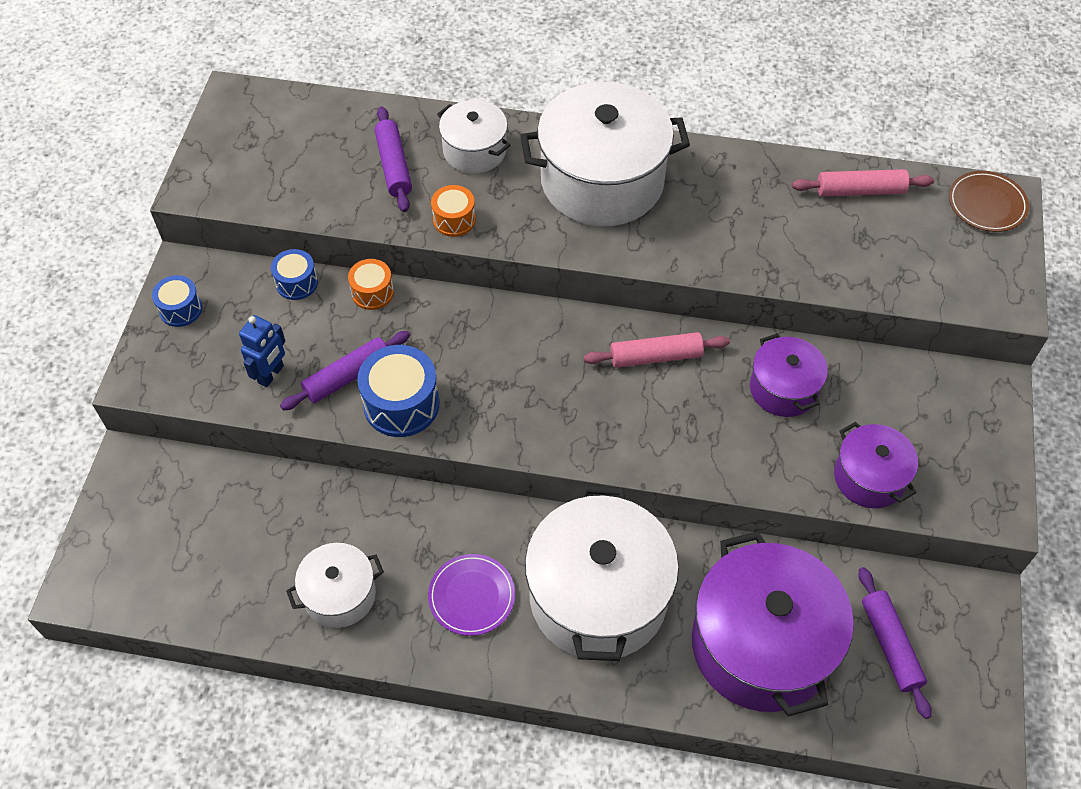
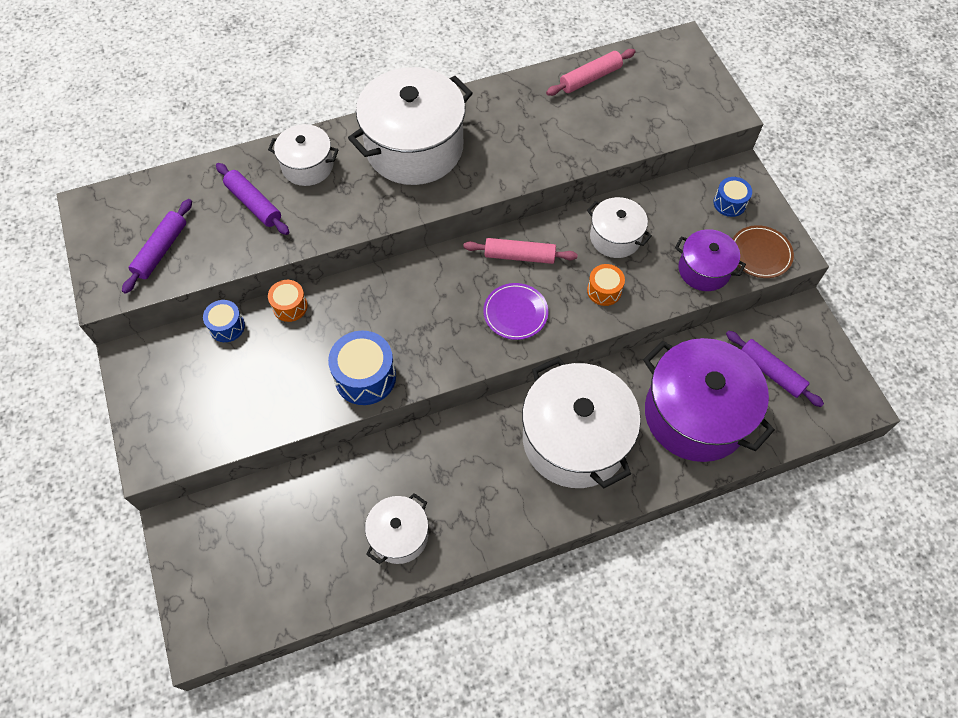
camera: 30 degrees left, 5 degrees up
blue drum [152,275,202,327] -> blue drum moved to [713,177,752,217]
blue robot [239,315,286,387] -> none
purple rolling pin [280,331,410,410] -> purple rolling pin moved to [122,199,192,294]
purple plate [428,554,515,636] -> purple plate moved to [483,283,548,340]
orange drum [431,185,476,237] -> orange drum moved to [587,264,625,306]
pink rolling pin [584,332,730,368] -> pink rolling pin turned 45 degrees clockwise [463,238,578,264]
purple pot [750,333,828,417] -> white pot [587,197,652,258]
brown plate [949,171,1029,232] -> brown plate moved to [733,225,794,278]

